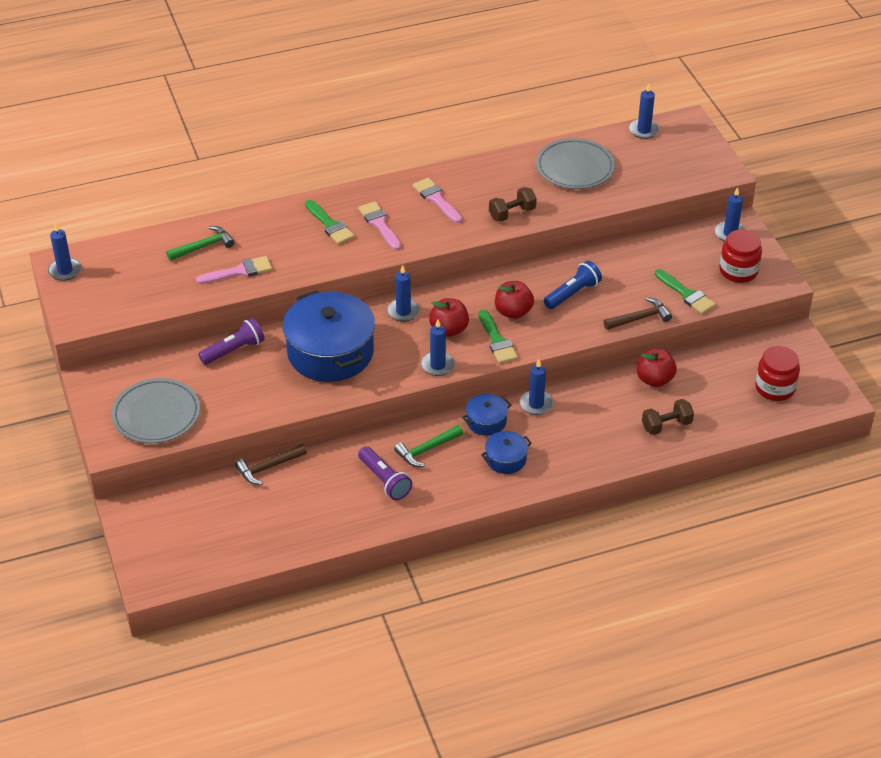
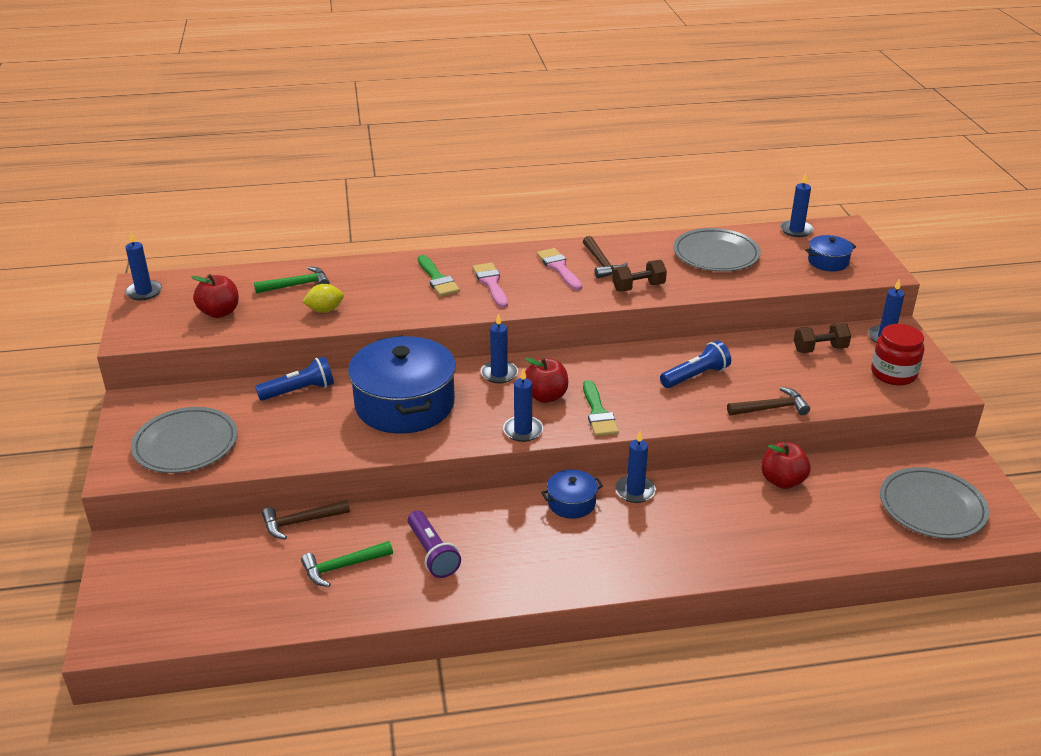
camera: 10 degrees right, 10 degrees down
pink brush [196,256,272,284] -> yellow lemon [302,284,344,313]
purple flashlight [198,318,265,365] -> blue flashlight [255,356,334,401]
green hammer [394,425,463,467] -> green hammer moved to [301,541,393,587]
blue pot [481,431,532,474] -> blue pot moved to [805,235,856,271]
red apple [495,281,534,319] -> red apple moved to [191,274,239,318]
brown dumbbell [642,399,694,435] -> brown dumbbell moved to [794,323,851,353]
green brush [655,269,716,314] -> none
red jar [755,346,800,401] -> grey plate [880,467,989,539]
none -> brown hammer [583,236,628,278]

